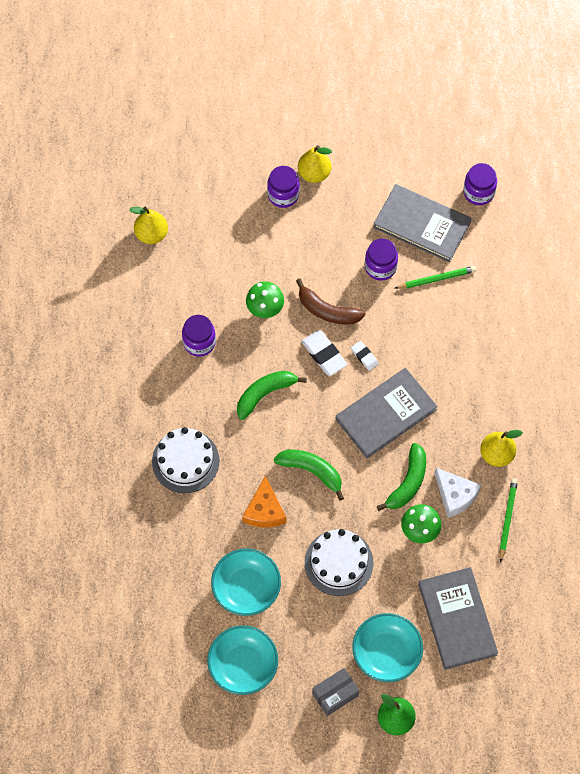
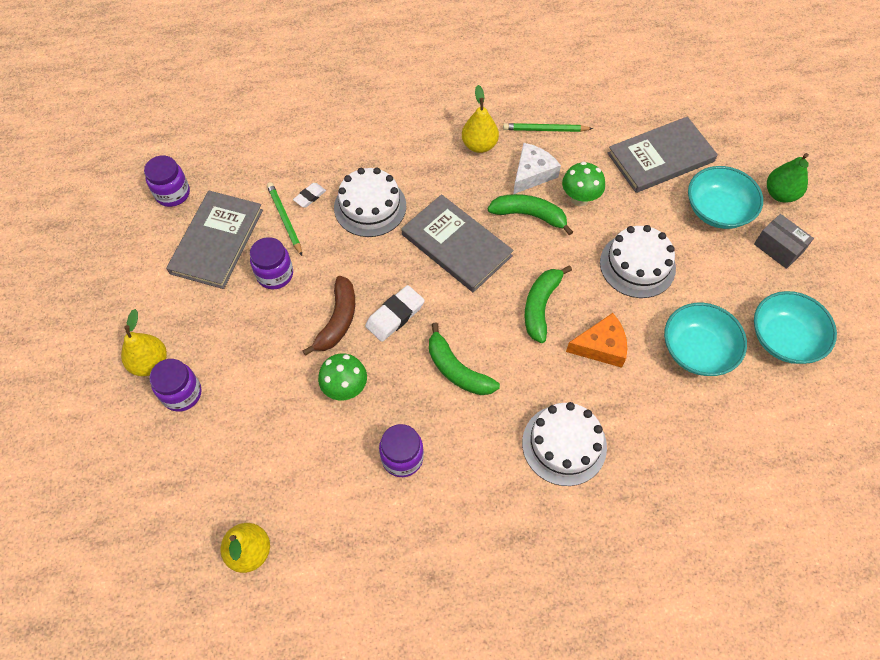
camera: 100 degrees left, 5 degrees down
white eraser [351,341,379,371] -> white eraser moved to [293,183,326,208]
none -> white cake [334,168,406,237]

